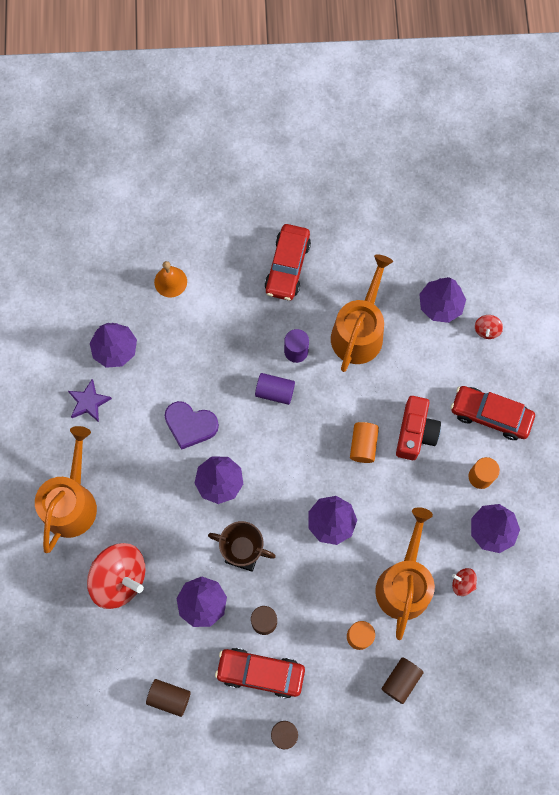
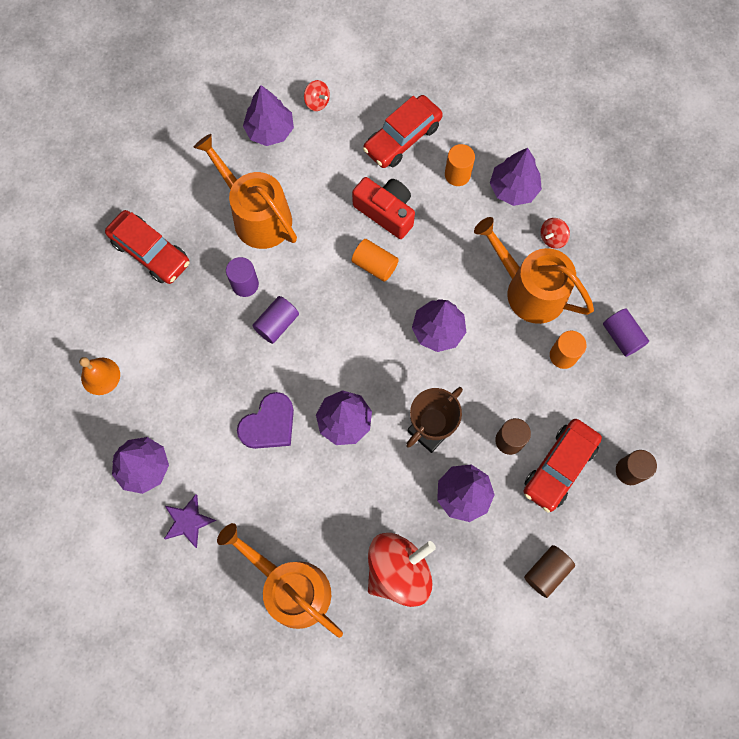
camera: 65 degrees left, 0 degrees up
brown cylinder [381,657,424,704] -> purple cylinder [603,308,649,357]

